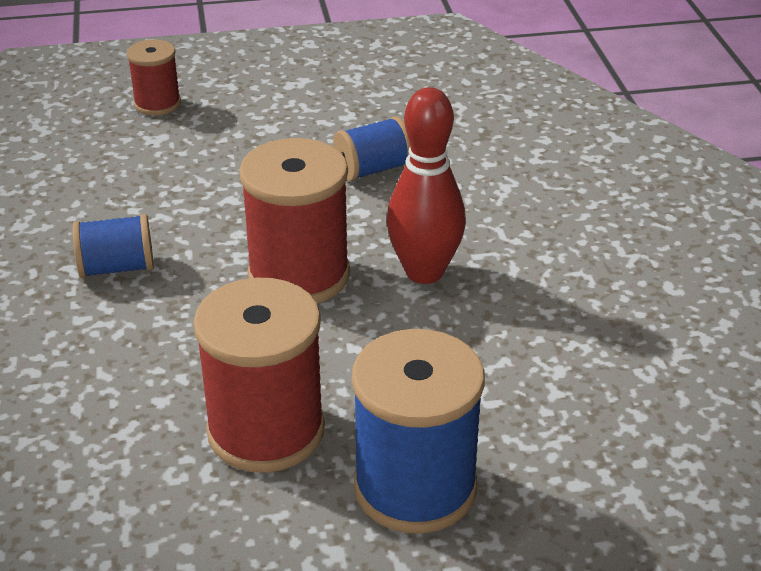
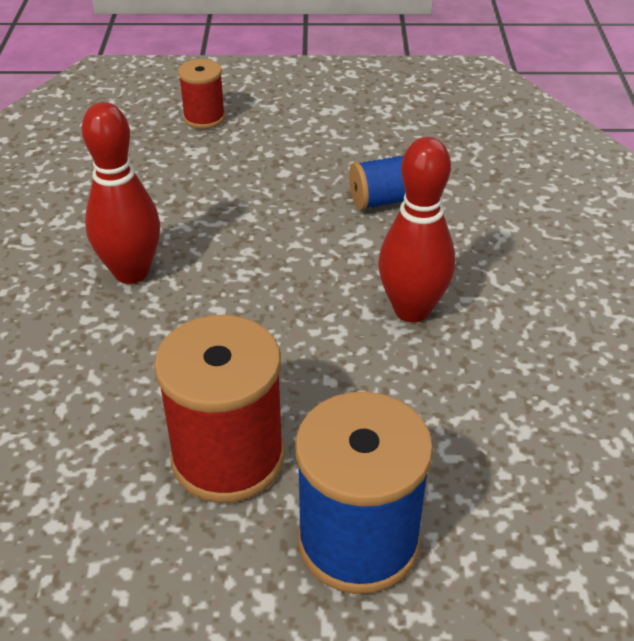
camera: 10 degrees right, 5 degrees up
blue spool [72,214,154,278] -> red bowling pin [82,102,160,284]
red spool [239,138,350,303] -> none

